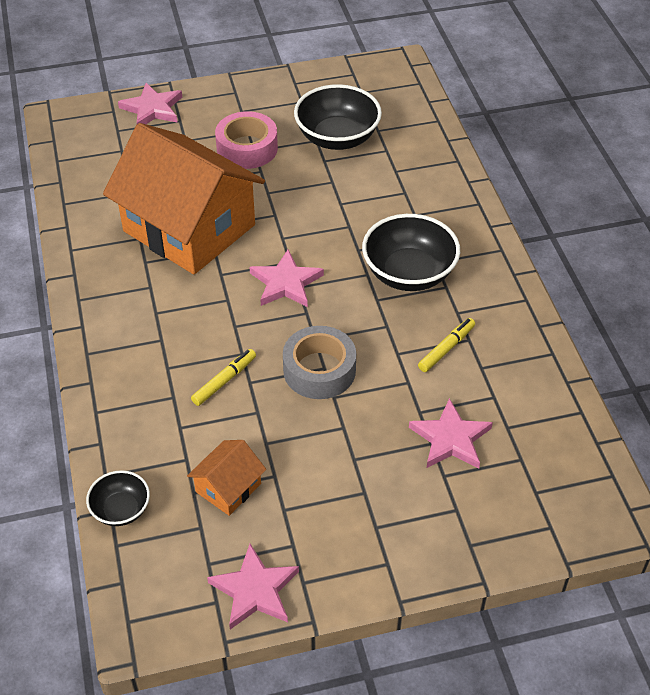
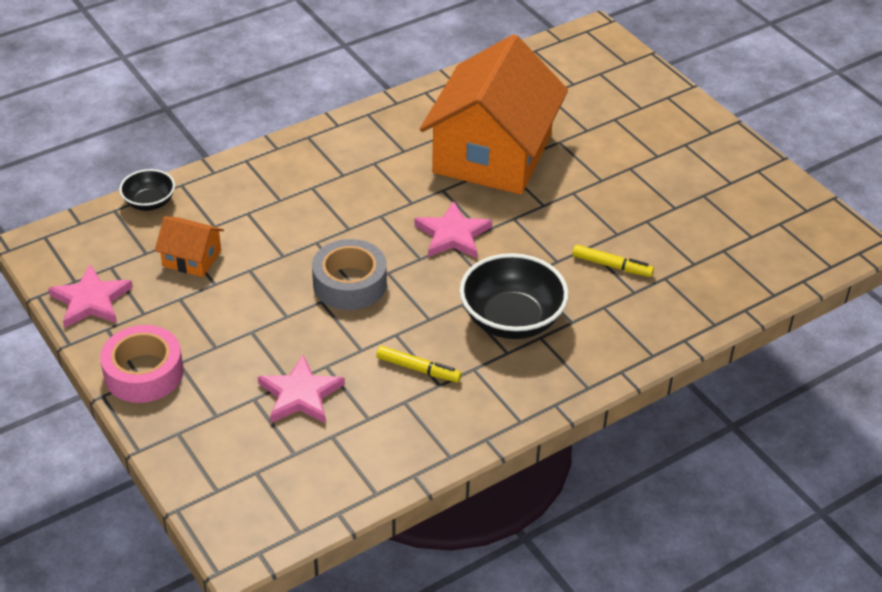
camera: 70 degrees right, 5 degrees down
pink star [118,83,182,124] -> none
yellow marker [191,349,256,406] -> yellow marker moved to [572,245,654,277]
pink tape [215,111,278,169] -> pink tape moved to [100,325,184,403]
black bowl [294,84,382,150] -> none

